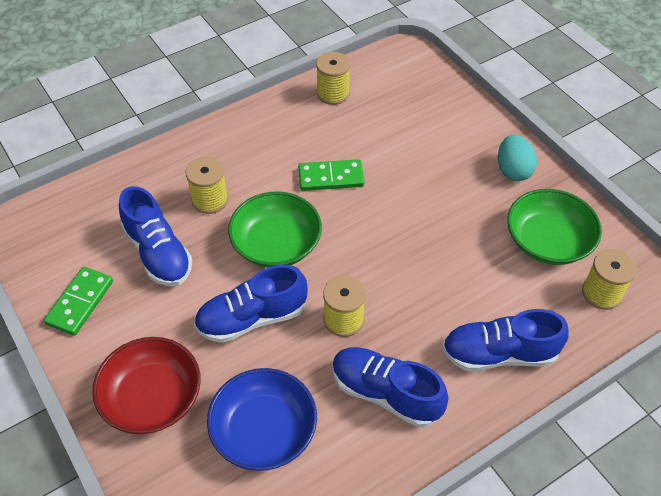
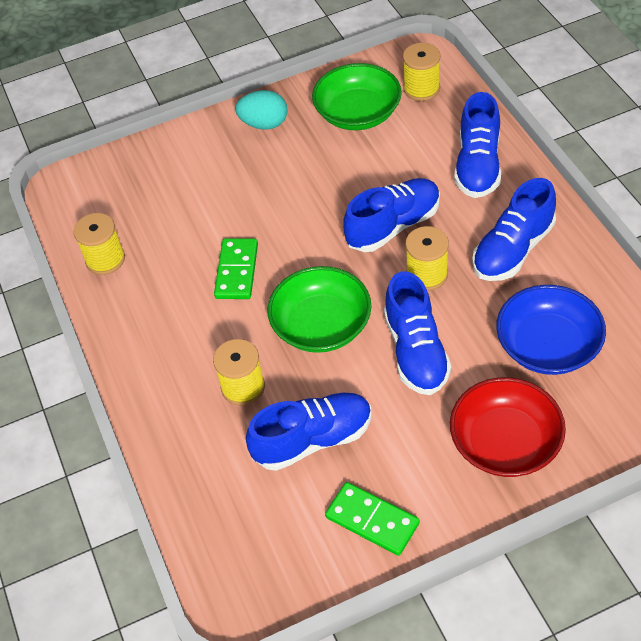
camera: 75 degrees left, 0 degrees up
none -> blue shoe [343,178,440,252]

